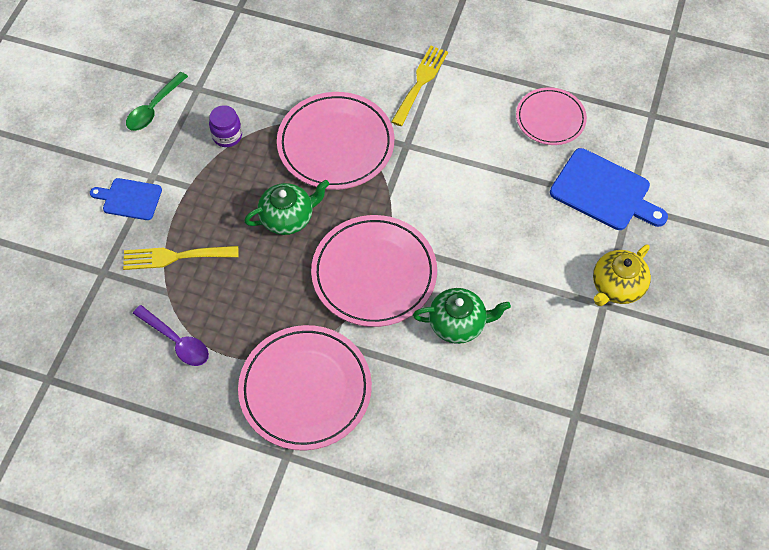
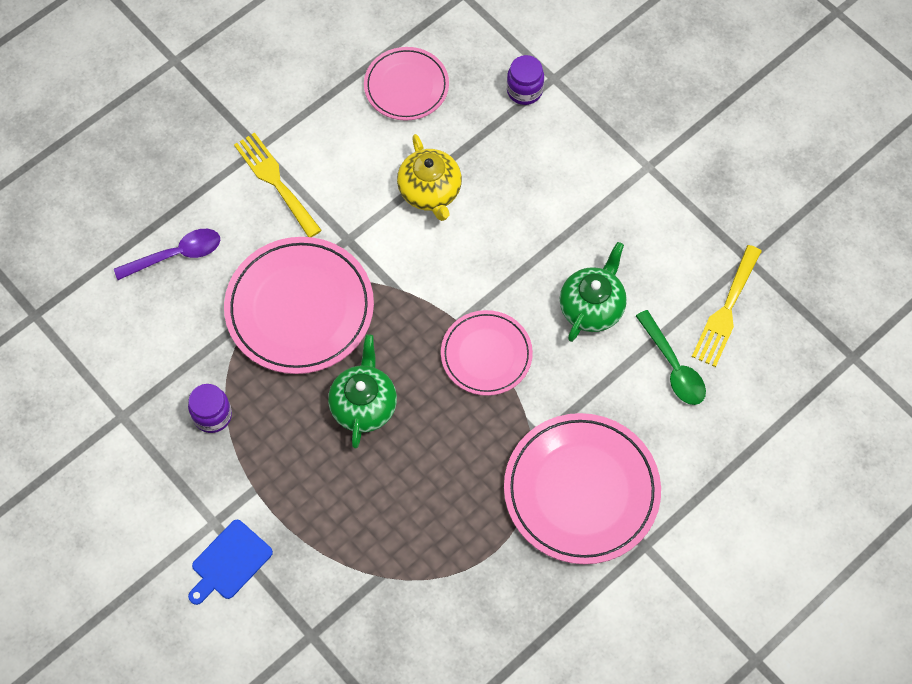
camera: 60 degrees left, 5 degrees up
yellow fork [123,246,239,270] -> yellow fork moved to [692,245,762,367]
green spoon [126,72,188,131] -> green spoon moved to [636,310,706,405]
purple spoon [133,305,209,366] -> purple spoon moved to [114,229,220,280]
pink plate [311,215,437,327] -> pink plate [441,310,533,396], size x0.61
blue cutting board [550,148,668,230] -> purple jar [507,55,544,105]
yellow teapot [593,244,651,306] -> yellow teapot moved to [397,134,462,221]

